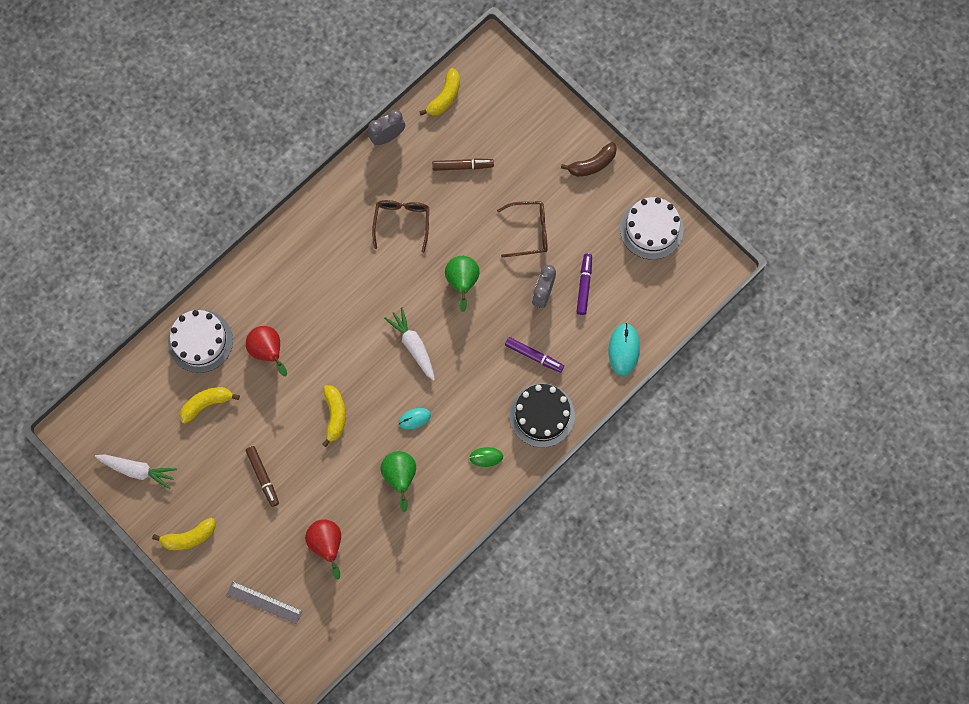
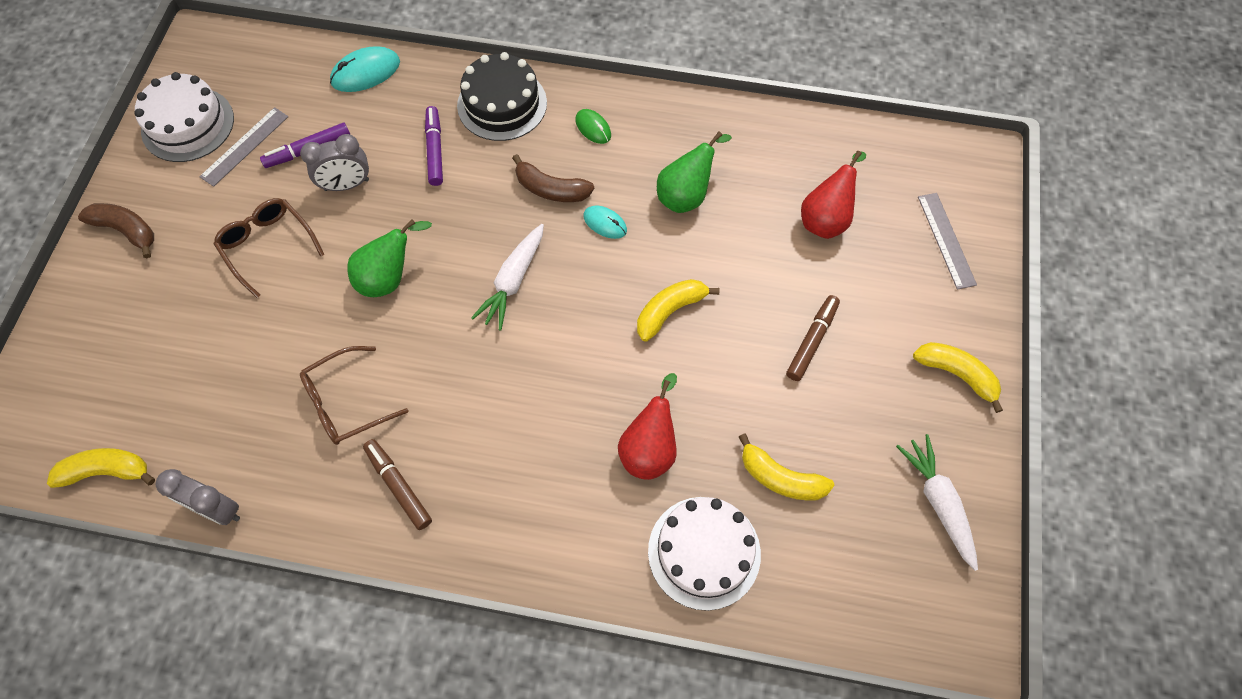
camera: 125 degrees left, 10 degrees down
brown marker [432,158,494,171] -> brown marker moved to [363,439,432,530]
none -> grey ruler [199,107,289,187]
none -> brown banana [512,154,594,202]

